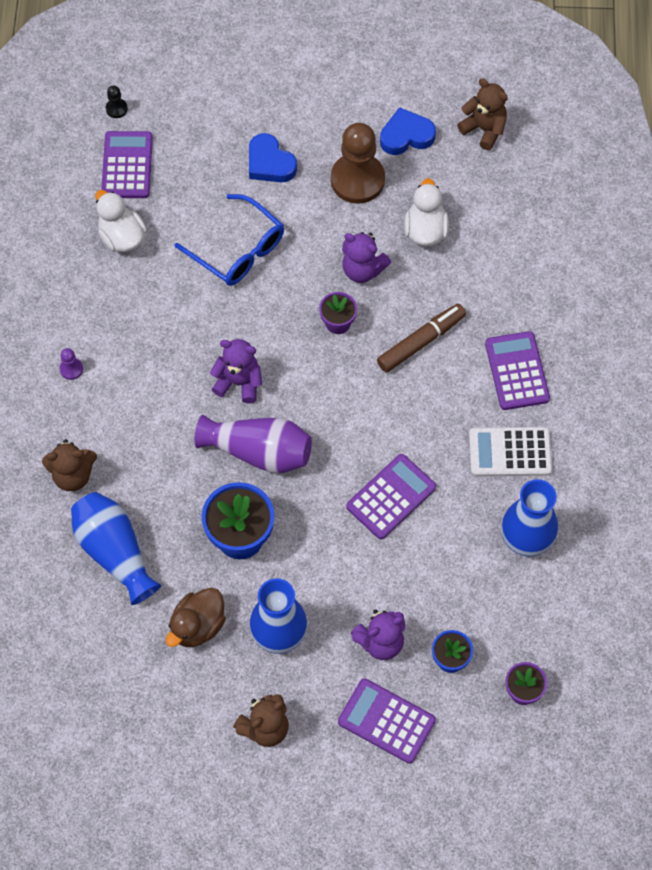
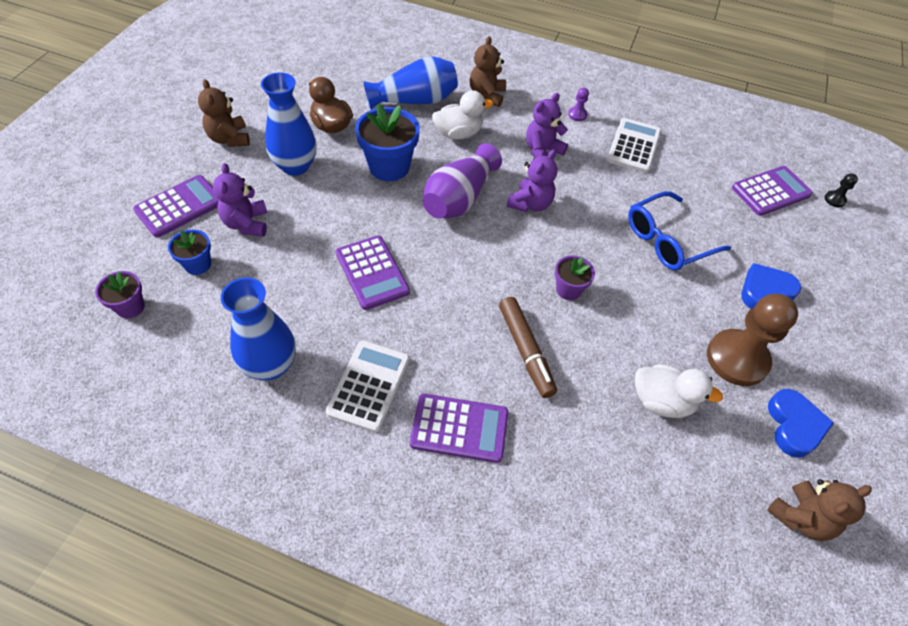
camera: 105 degrees right, 10 degrees down
white duck [95,190,147,252] -> white duck moved to [432,90,493,140]
purple calculator [101,131,153,198] -> purple calculator turned 45 degrees counterclockwise [732,166,813,216]
purple teddy bear [342,232,391,283] -> purple teddy bear moved to [526,93,568,157]
none -> white calculator [607,118,661,173]

